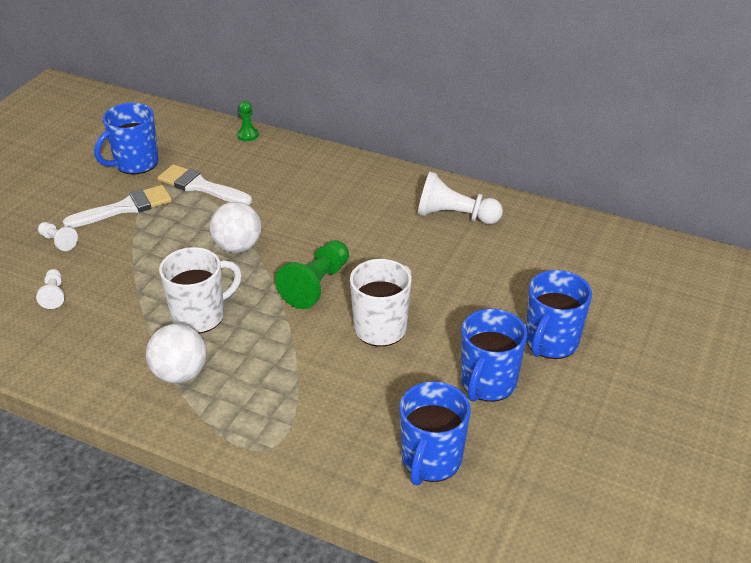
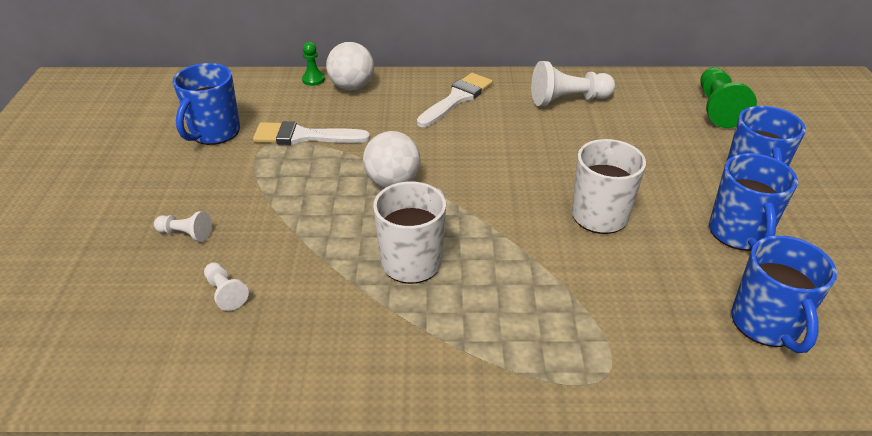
camera: 25 degrees left, 0 degrees up
white brush [63,185,172,228] -> white brush moved to [417,73,493,127]
white ball [146,324,206,383] -> white ball moved to [326,42,374,90]
green pawn [275,240,349,309] -> green pawn moved to [700,67,757,128]

